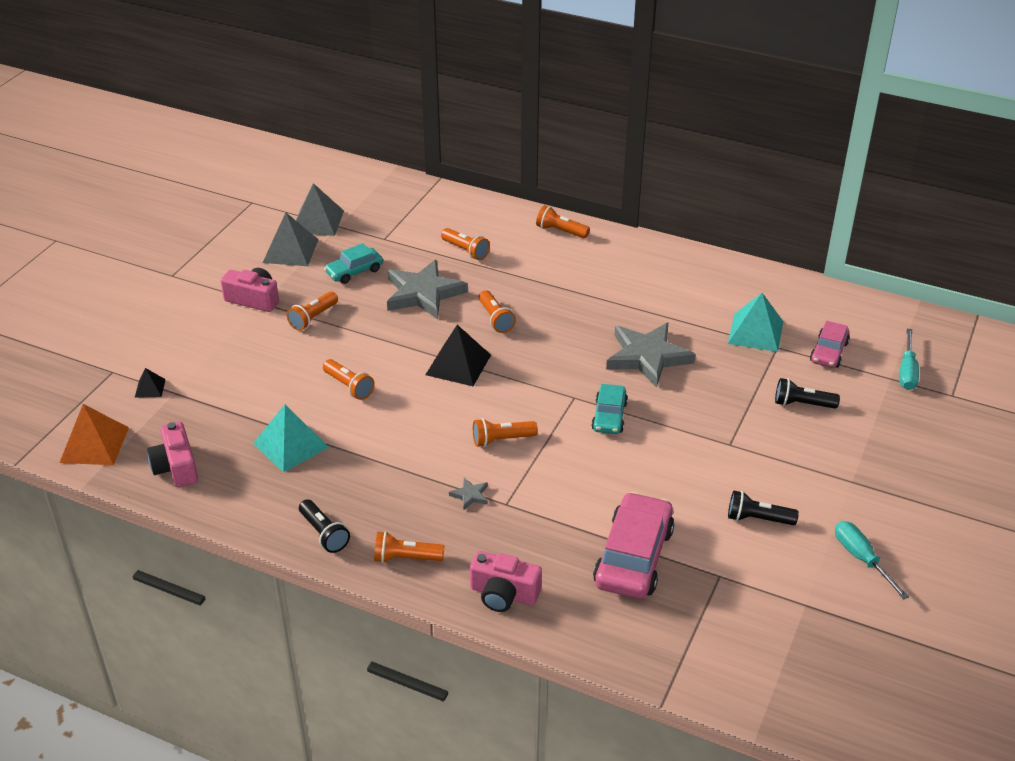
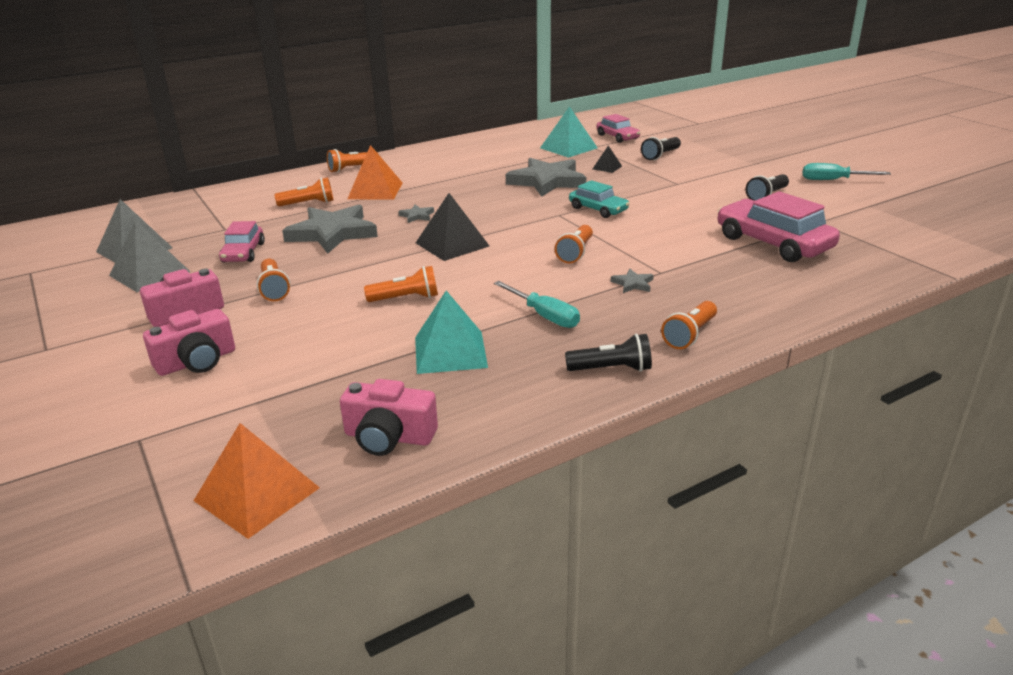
camera: 55 degrees left, 10 degrees down
black pyramid [135,368,166,398] -> black pyramid moved to [593,146,622,173]
turquoise car [324,243,383,284] -> pink car [219,221,265,263]
pink camera [470,551,542,612] -> pink camera moved to [143,309,235,376]
orange flashlight [479,290,516,333] -> grey star [398,205,434,223]
turquoise screwdriver [899,329,919,390] -> turquoise screwdriver moved to [494,281,580,328]
none -> orange pyramid [348,145,402,200]

